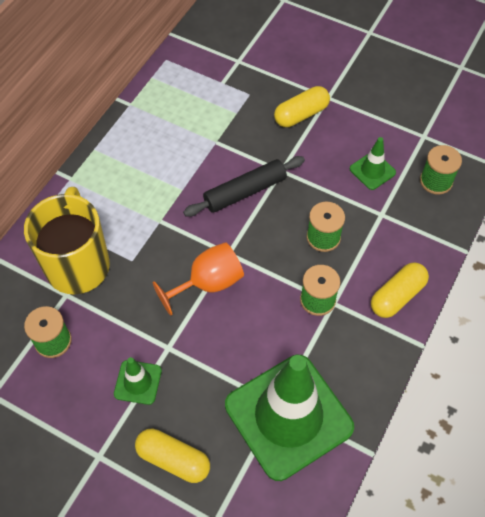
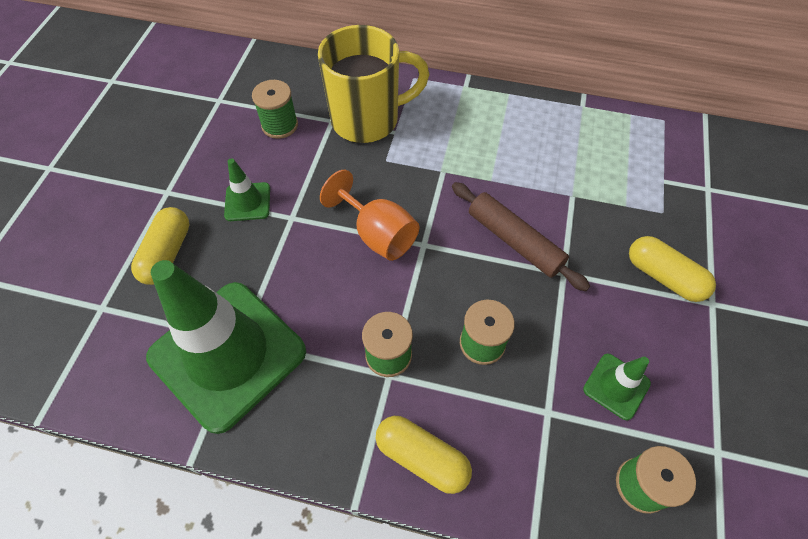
camera: 75 degrees right, 0 degrees up
black rolling pin [183,156,305,217] -> brown rolling pin [452,182,590,291]

